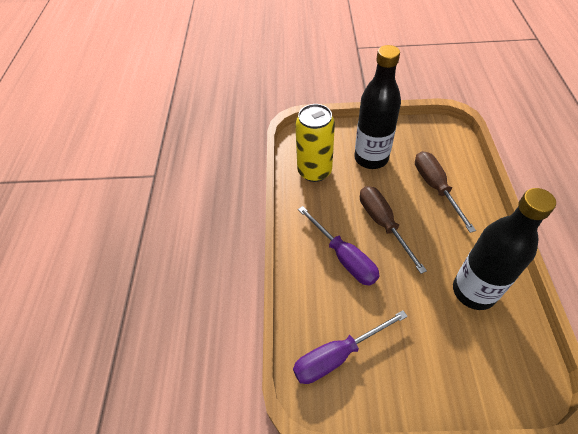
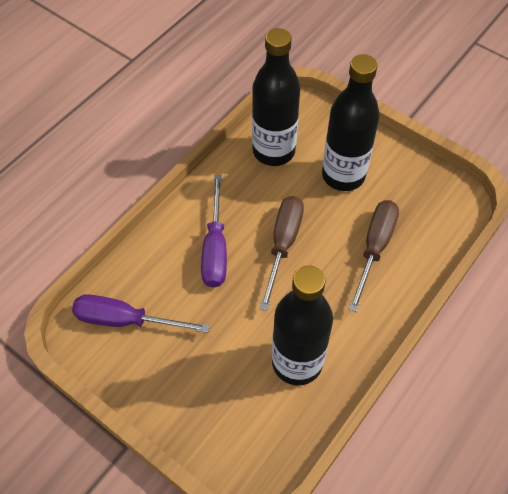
camera: 35 degrees right, 5 degrees up
yellow can [295,104,335,182] -> black bottle [252,28,301,166]

